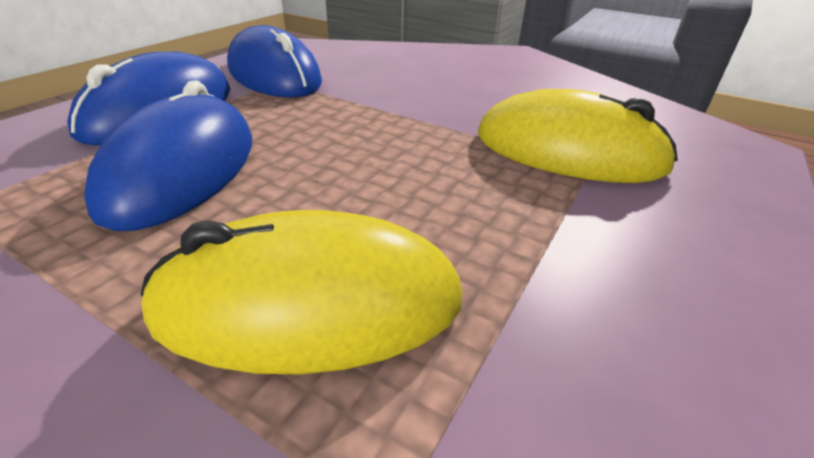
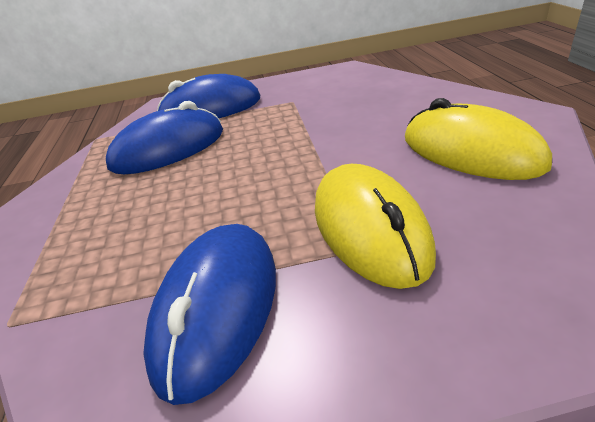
camera: 55 degrees right, 0 degrees up
yellow mouse [141,210,462,375] -> yellow mouse moved to [405,98,552,180]
blue mouse [227,25,322,97] -> blue mouse moved to [143,224,276,405]

